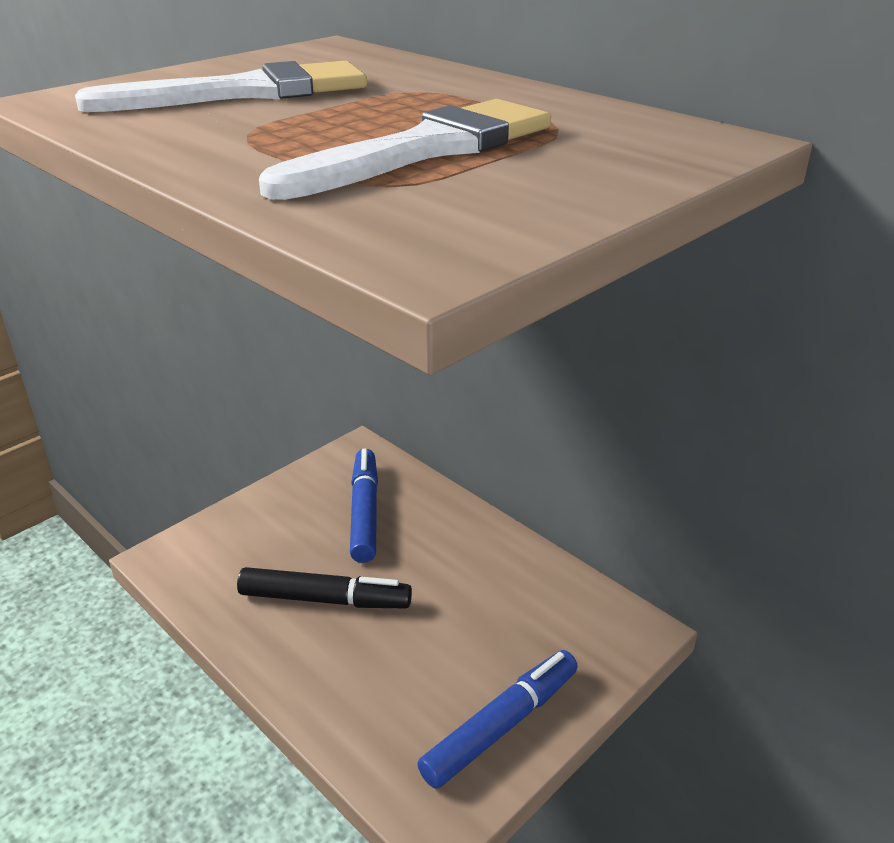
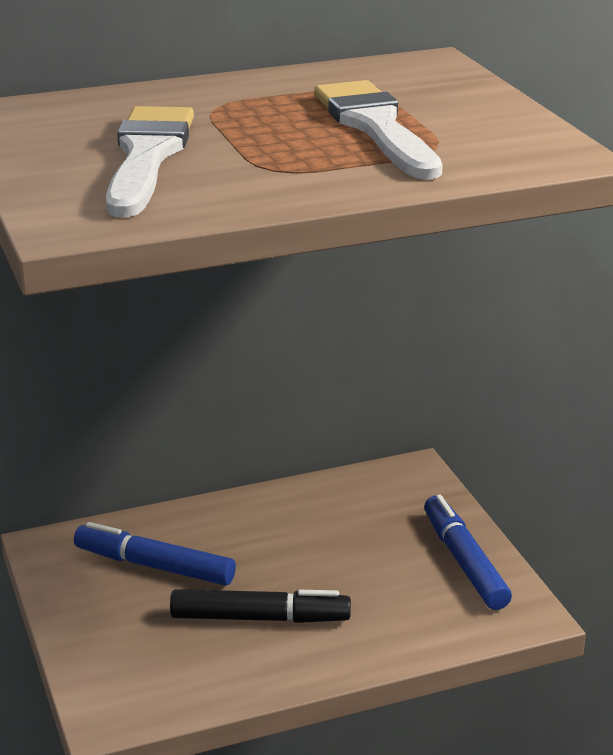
camera: 65 degrees left, 5 degrees down
black marker [237,567,412,608] -> black marker turned 60 degrees clockwise [170,589,351,623]

